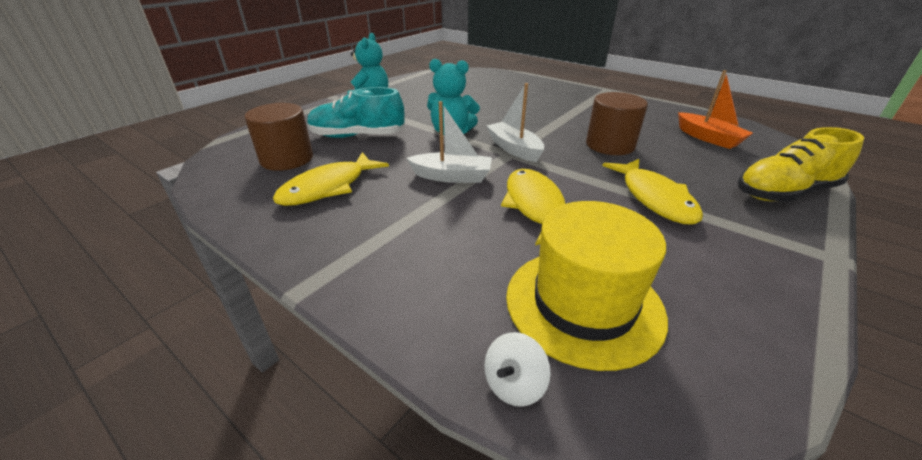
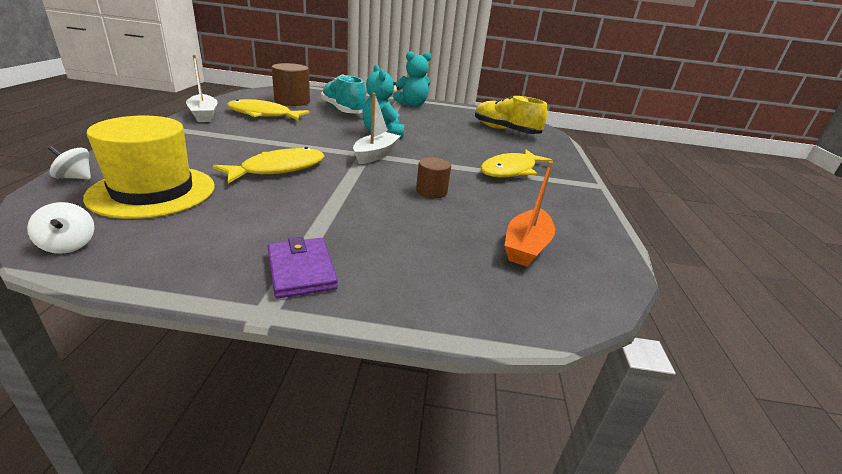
camera: 55 degrees right, 5 degrees down
white boat [406,101,492,183] -> white boat moved to [186,55,218,122]
brown cylinder [586,92,648,155] -> brown cylinder [416,157,451,198], size x0.60
yellow fish [602,159,703,225] -> yellow fish moved to [480,150,552,178]
yellow shoe [738,127,864,202] -> yellow shoe moved to [475,95,548,134]
none -> white spinning top [27,202,94,254]
none -> purple wallet [267,237,338,299]

